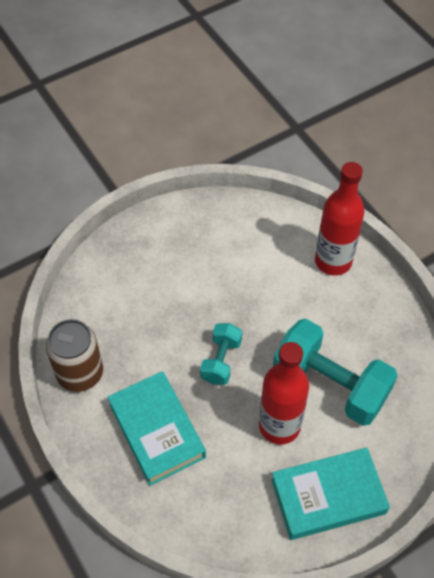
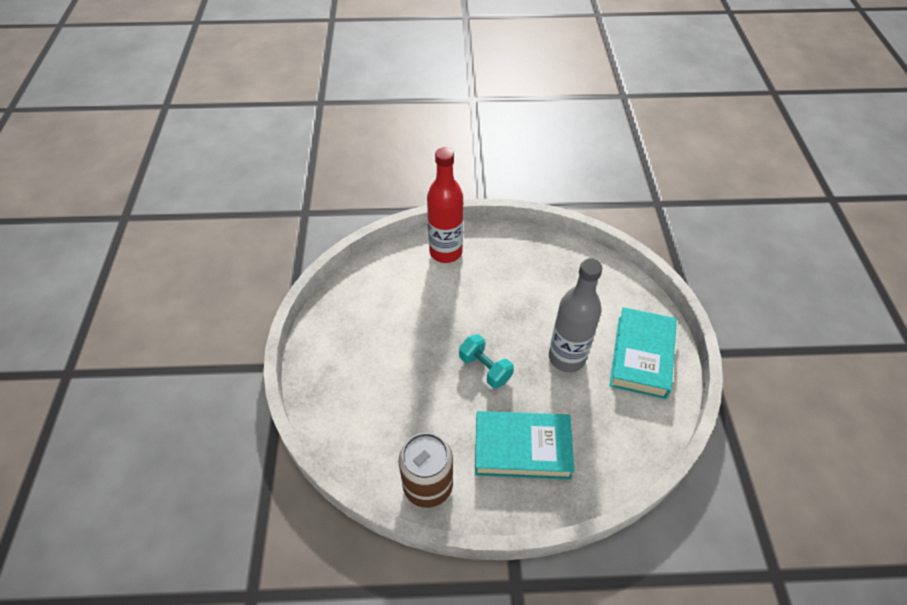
camera: 60 degrees left, 5 degrees down
red bottle [259,342,309,445] -> grey bottle [549,258,602,372]
turquoise dumbbell [273,319,398,426] -> none

